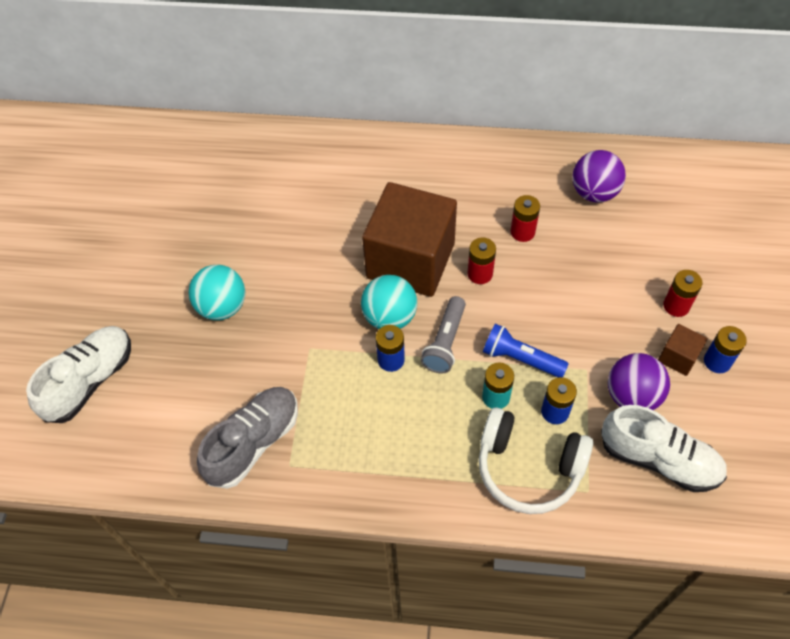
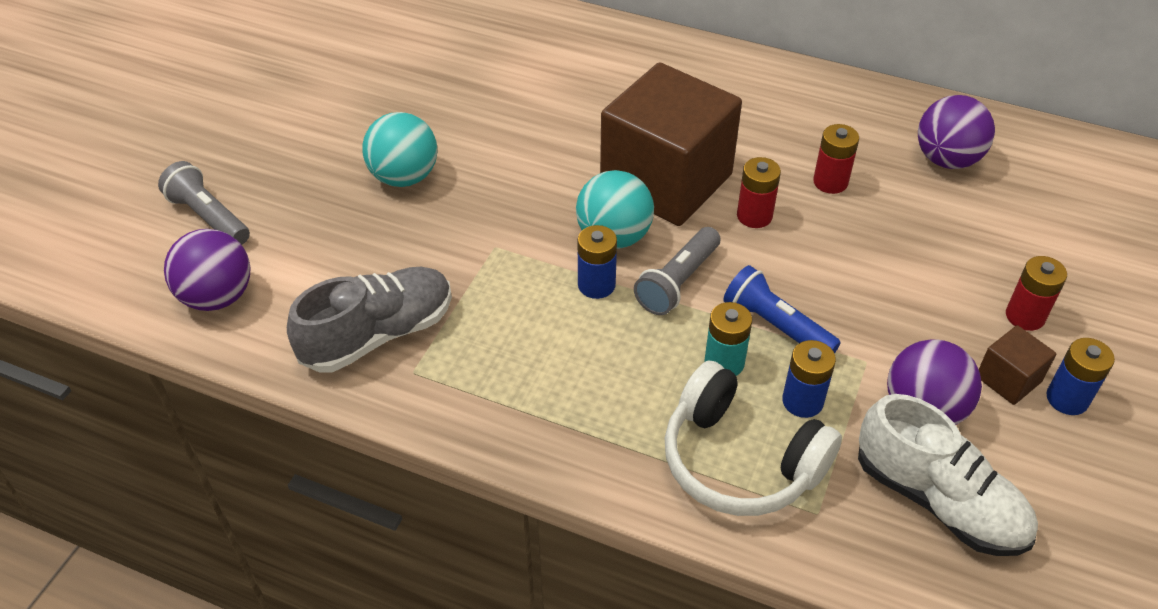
camera: 15 degrees right, 10 degrees down
white shoe [26,326,131,423] -> grey flashlight [158,161,250,245]
none -> purple ball [164,229,251,311]

